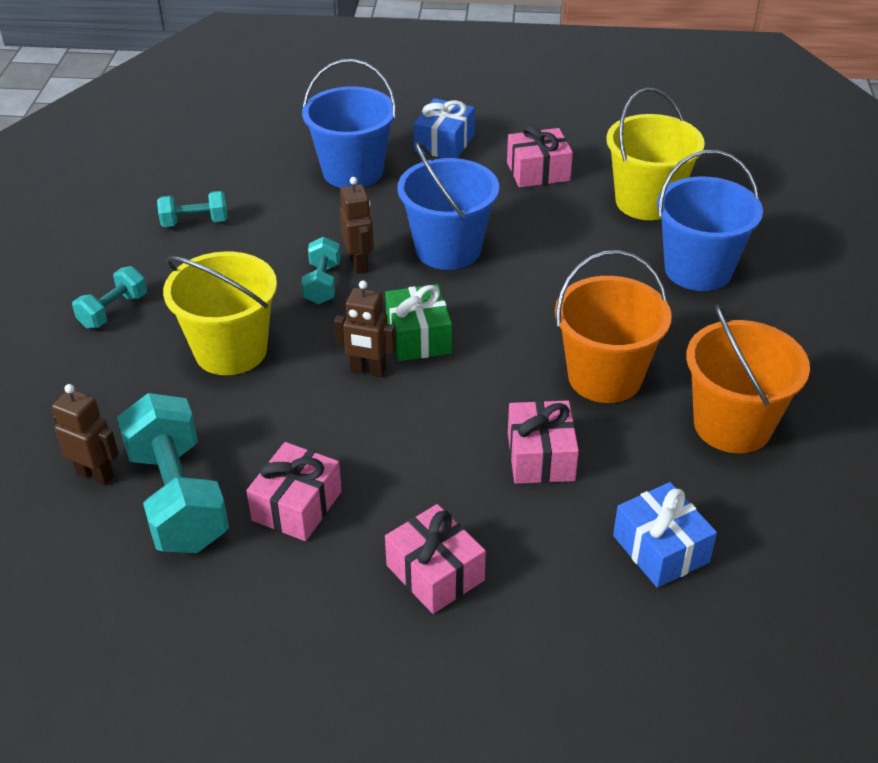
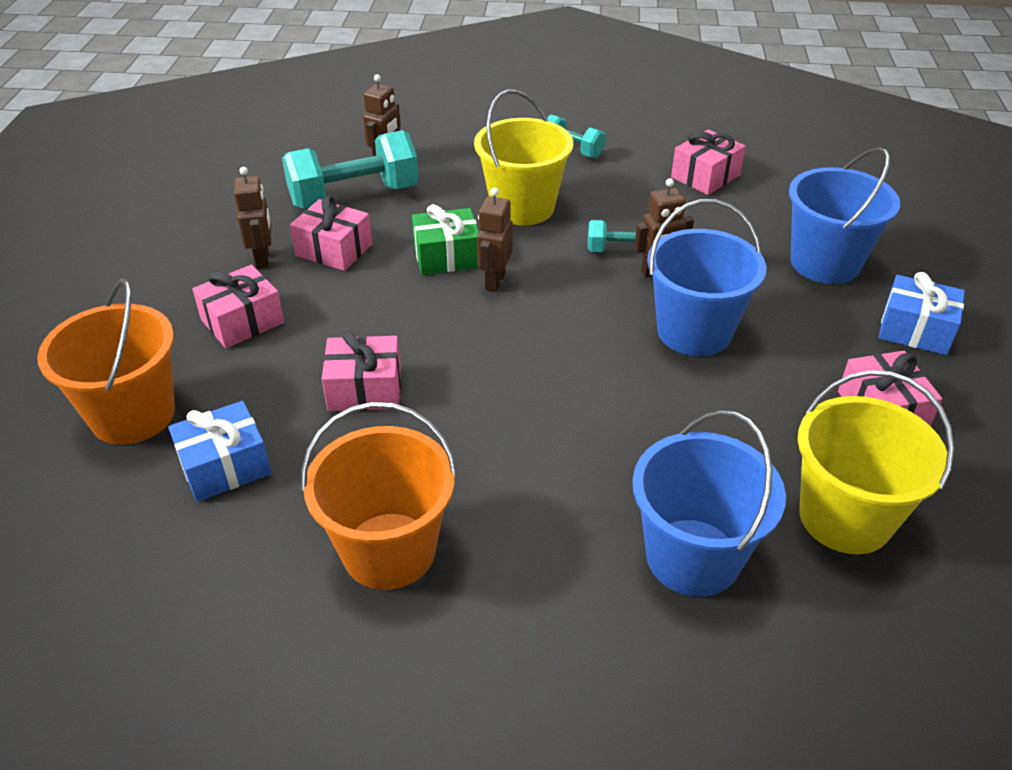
camera: 90 degrees right, 0 degrees up
turquoise dumbbell [157,191,228,227] -> pink gift [671,129,746,195]
green gift [385,284,452,361] -> green gift moved to [412,204,479,275]
orange bucket [555,250,672,403] -> orange bucket moved to [37,279,175,445]
none -> brown robot [234,167,271,269]

